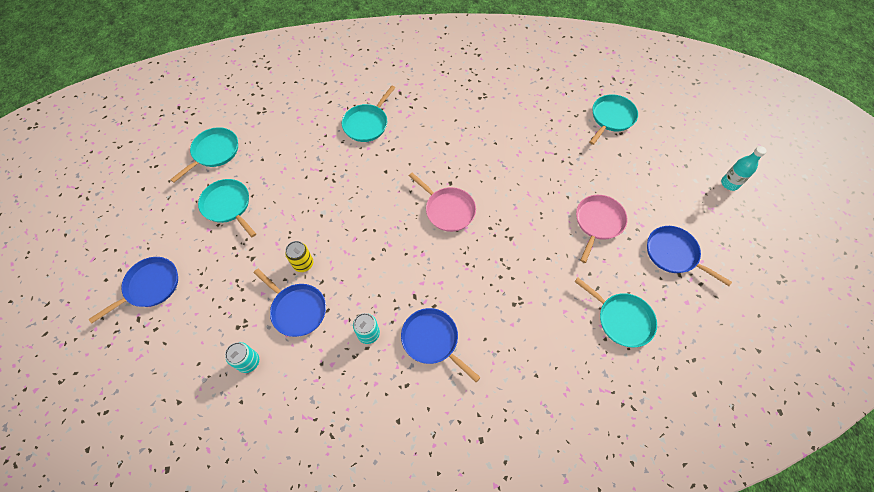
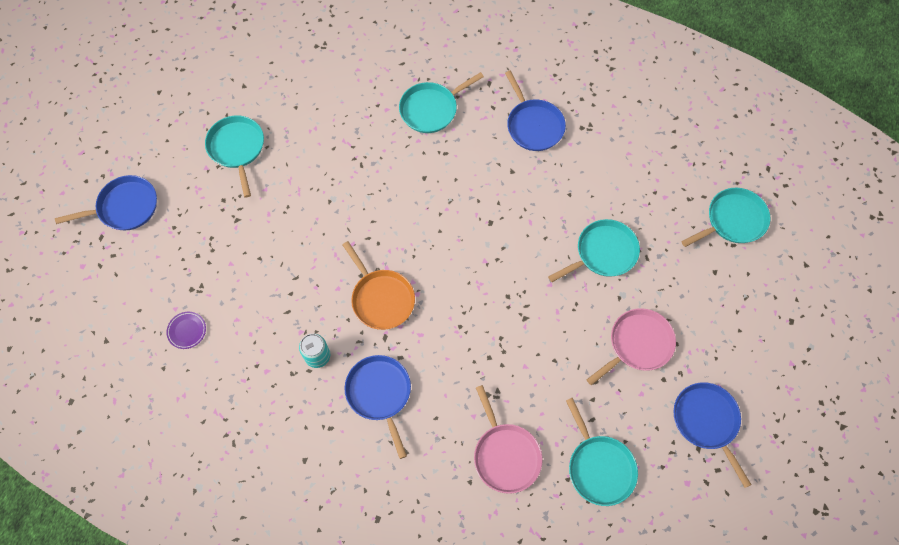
camera: 25 degrees right, 5 degrees up
turquoise pan [170,127,238,183] -> turquoise pan moved to [548,219,640,282]
turquoise can [225,342,259,373] -> purple plate [166,312,206,349]
blue pan [253,268,326,337] -> blue pan moved to [505,70,566,151]
yellow can [285,241,313,272] -> none
pink pan [409,172,476,232] -> pink pan moved to [474,385,542,494]
turquoise bottle [721,146,767,191] -> none
none -> orange pan [343,241,415,330]

